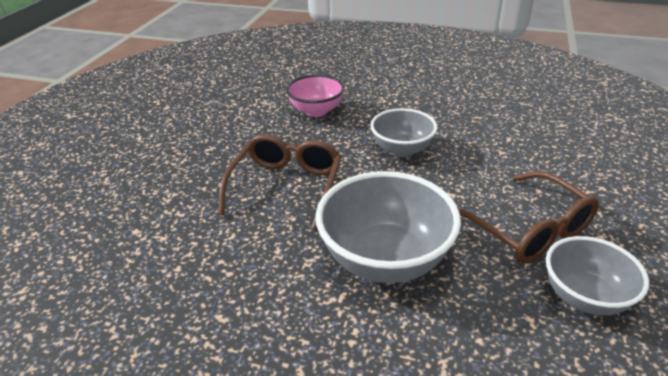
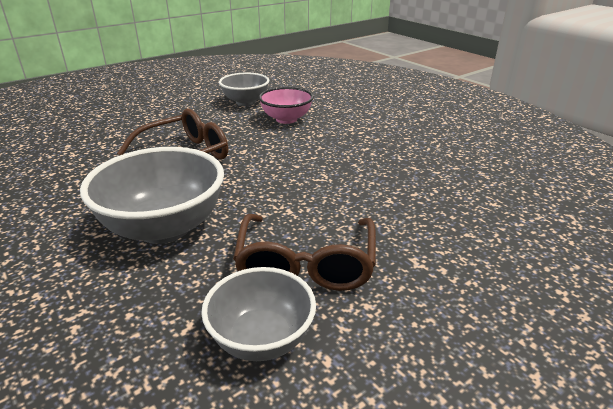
camera: 35 degrees right, 5 degrees down
grey bowl [370,108,437,157] -> grey bowl moved to [219,73,269,106]

